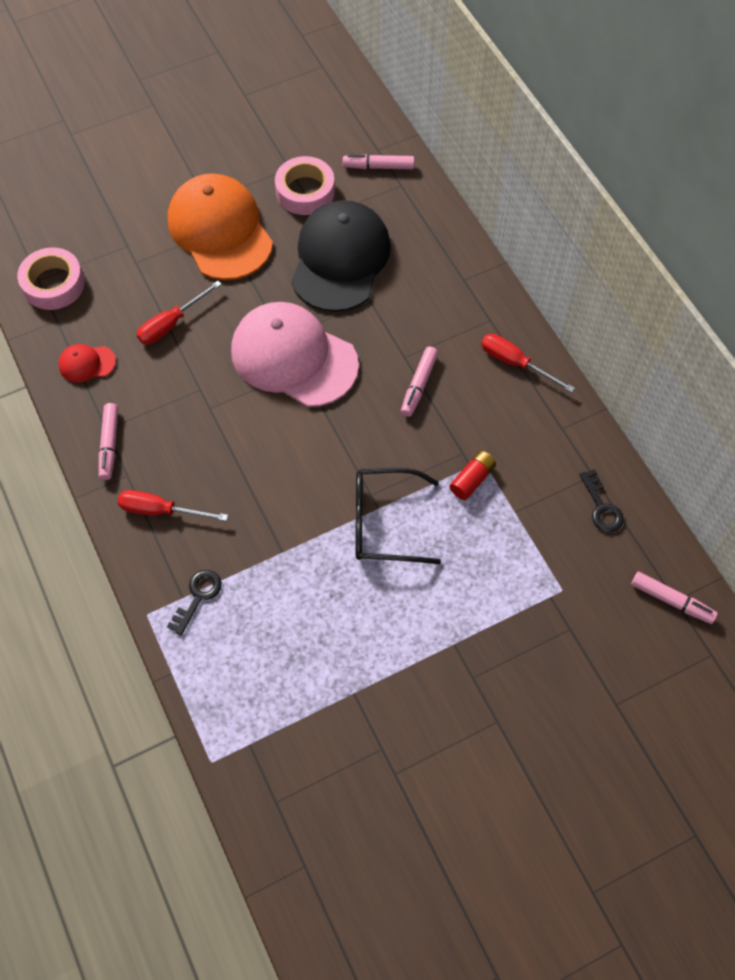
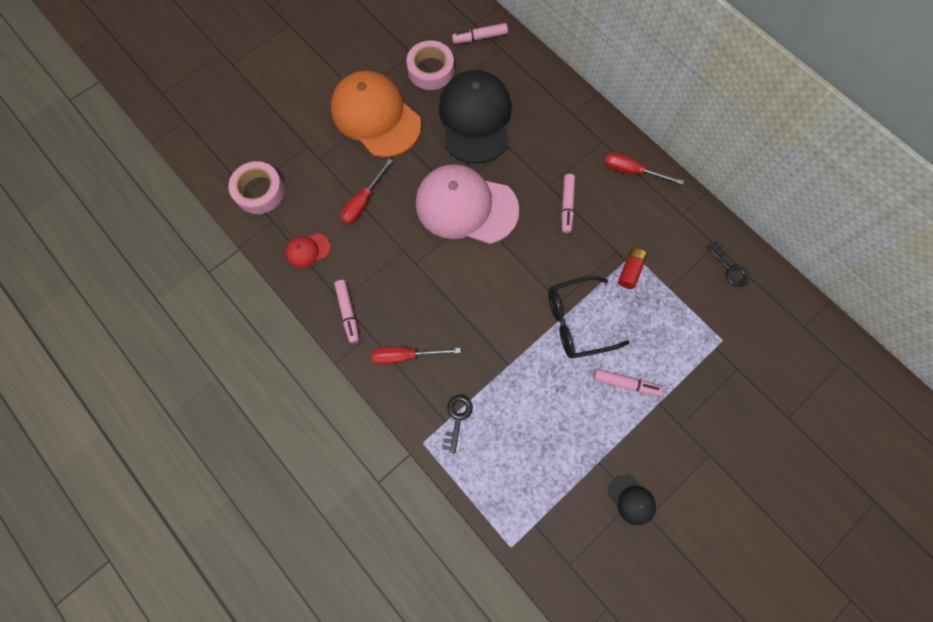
camera: 15 degrees left, 10 degrees up
pink marker [631,572,718,624] -> pink marker moved to [593,369,663,396]
none -> black cap [608,475,656,525]

